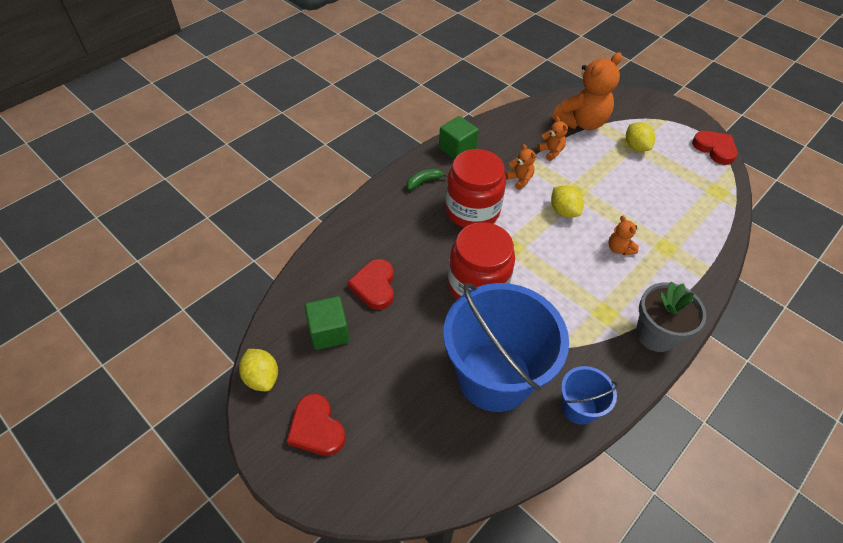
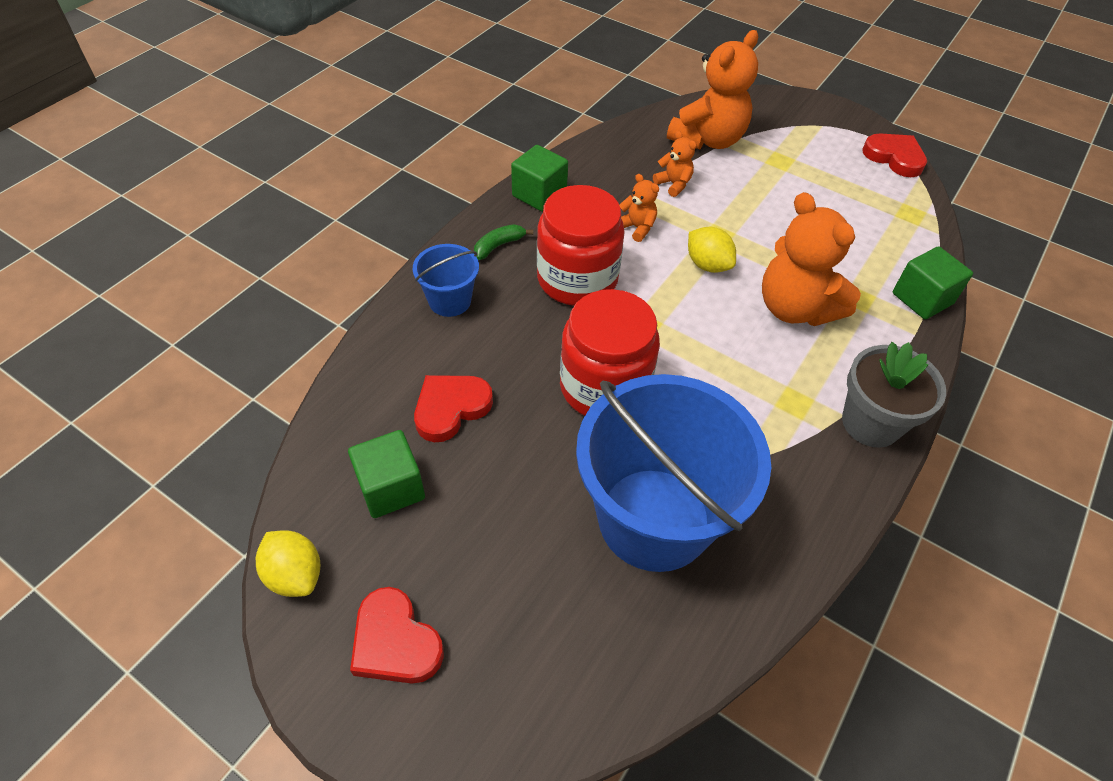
camera: 10 degrees left, 0 degrees up
red heart [348,259,394,310] -> red heart turned 60 degrees clockwise [414,375,493,442]
blue bucket [561,366,618,425] -> blue bucket moved to [413,244,479,317]
orange teddy bear [609,216,639,255] -> orange teddy bear [762,192,861,326], size x2.15
yellow lemon [626,122,656,152] -> none
none -> green cube [893,246,973,319]

